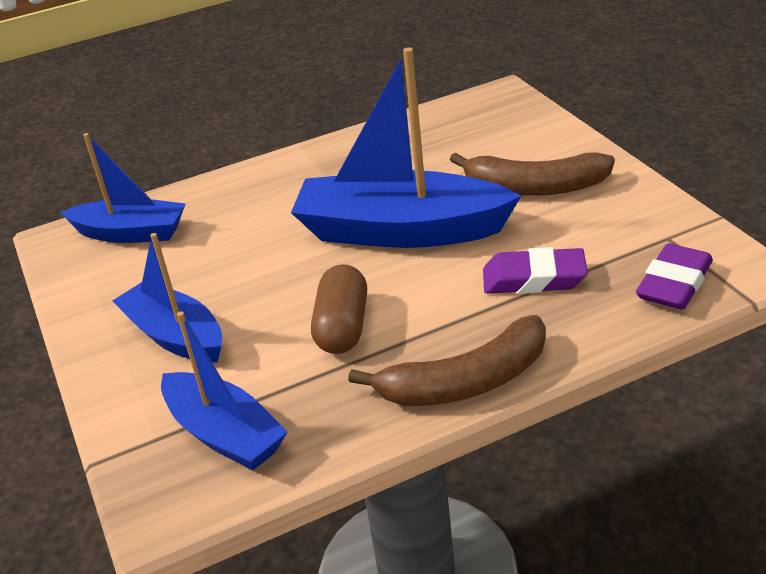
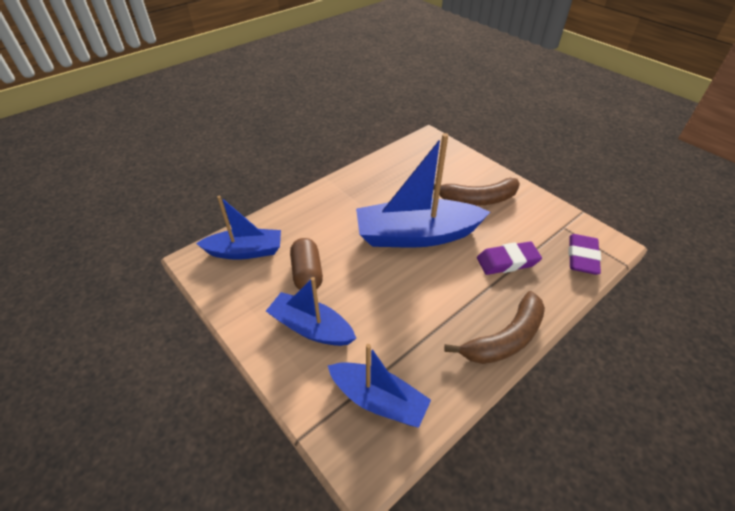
camera: 20 degrees left, 10 degrees up
brown capsule [311,264,367,354] -> brown capsule moved to [290,238,323,290]

